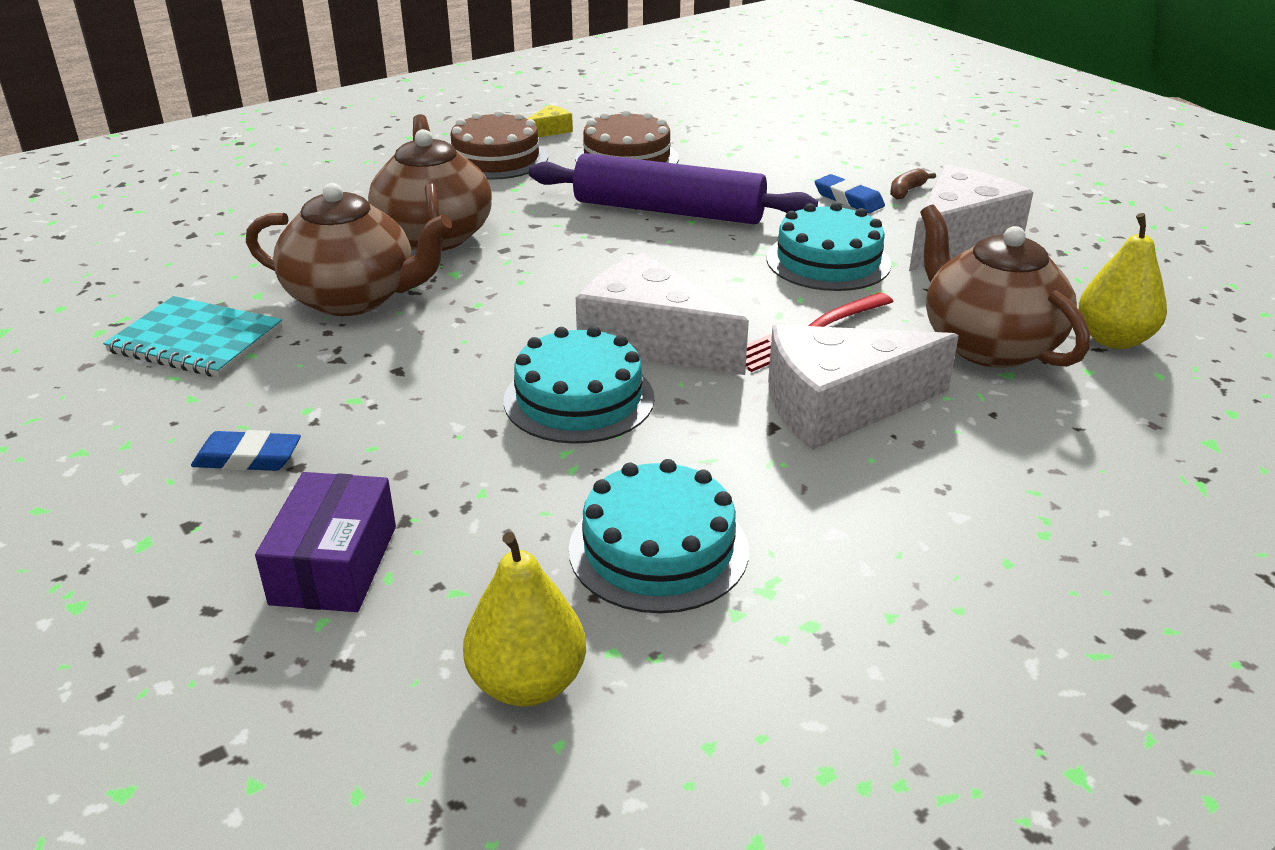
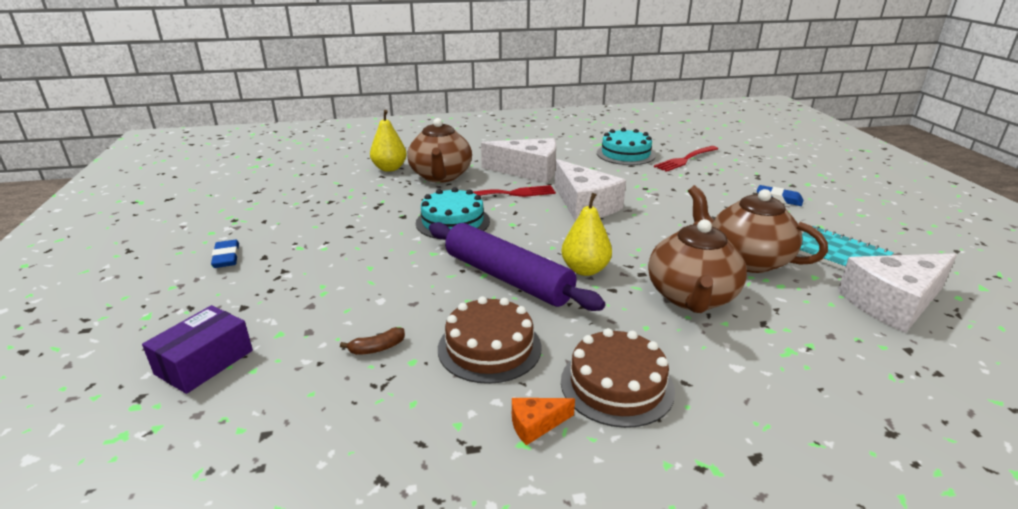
camera: 155 degrees left, 5 degrees down
purple box [255,472,396,612] -> purple box moved to [142,305,253,394]
yellow pear [463,532,586,707] -> yellow pear moved to [561,193,612,276]
turquoise cake [504,326,655,444] -> none
yellow cheese [527,105,573,137] -> orange cheese [512,398,575,445]
blue eraser [815,174,885,213] -> blue eraser moved to [211,240,239,268]
brown banana [890,168,936,200] -> brown banana moved to [340,327,405,355]
white cheese [909,165,1033,271] -> white cheese moved to [838,253,957,333]
none -> red fork [654,146,718,172]

